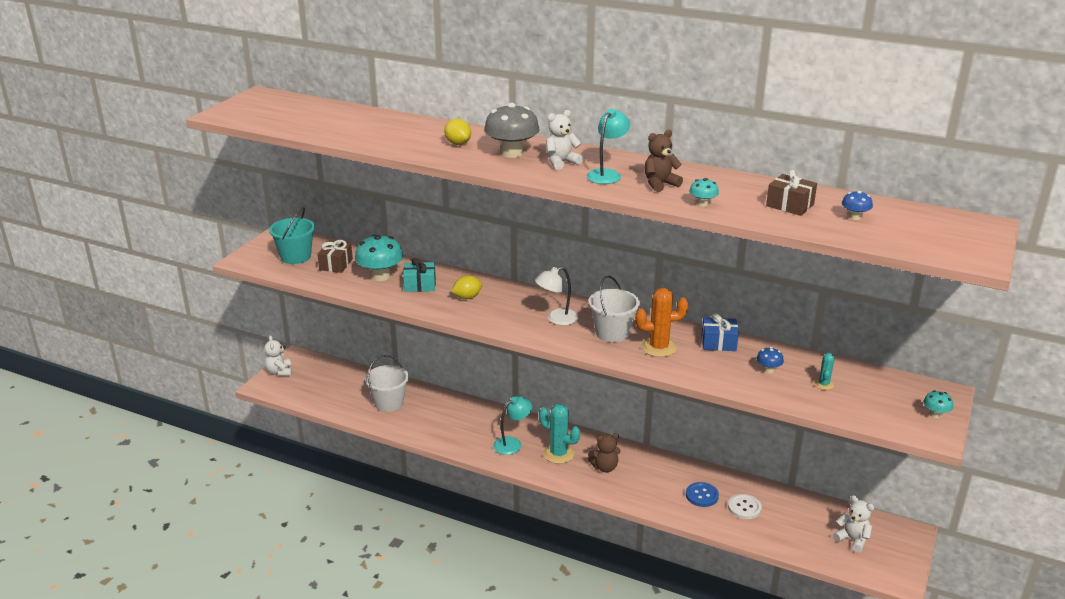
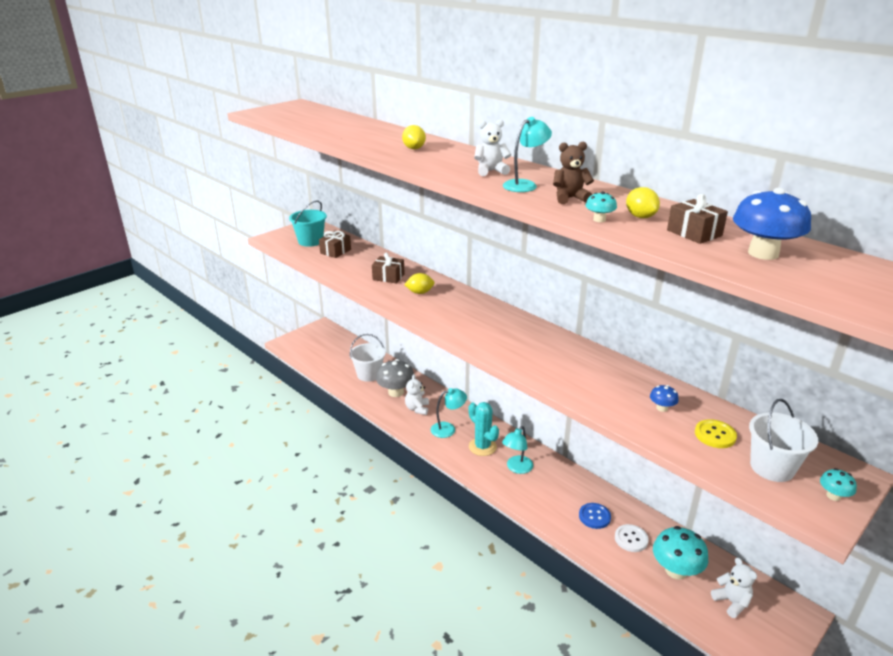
camera: 20 degrees right, 0 degrees up
white teddy bear [264,335,292,376] -> white teddy bear moved to [405,374,429,415]
turquoise mushroom [355,234,403,281] -> turquoise mushroom moved to [653,526,708,580]
turquoise gift [403,258,436,292] -> brown gift [372,253,405,284]
grey mushroom [484,103,539,158] -> grey mushroom moved to [376,359,414,397]
white lamp [535,267,578,326] -> none
brown teddy bear [588,433,620,472] -> turquoise lamp [502,426,533,474]
white bucket [589,276,640,342] -> white bucket moved to [749,399,818,482]
orange cactus [635,288,688,357] -> none
blue gift [702,313,739,351] -> none
turquoise cactus [814,353,835,390] -> yellow button [695,419,737,448]
blue mushroom [842,191,873,220] -> blue mushroom [733,188,811,260], size x2.07
none -> yellow lemon [626,187,660,218]

